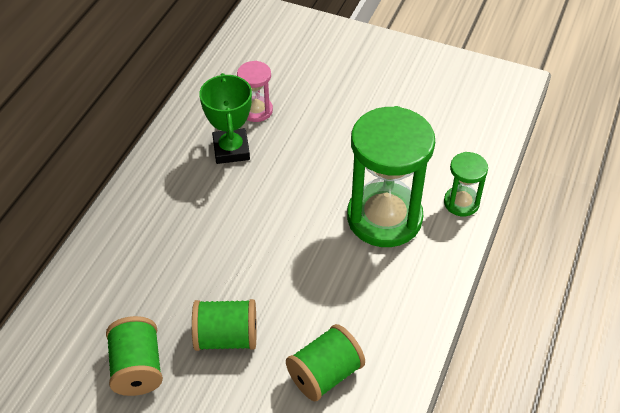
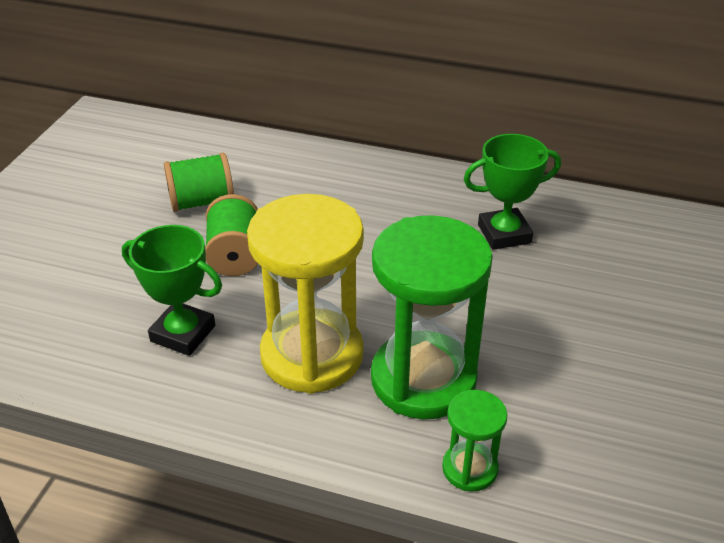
camera: 85 degrees right, 10 degrees down
pink hourglass [237,61,273,122] -> none
green spool [286,324,365,401] -> green trophy [122,225,222,356]
none -> yellow hourglass [247,194,364,394]

